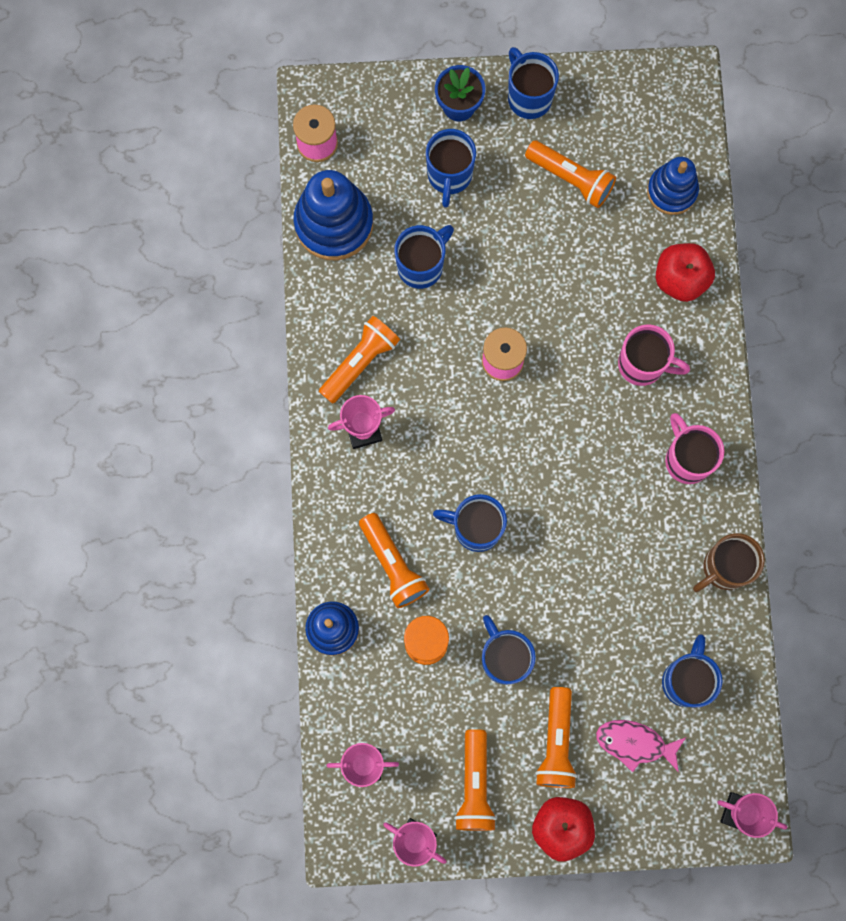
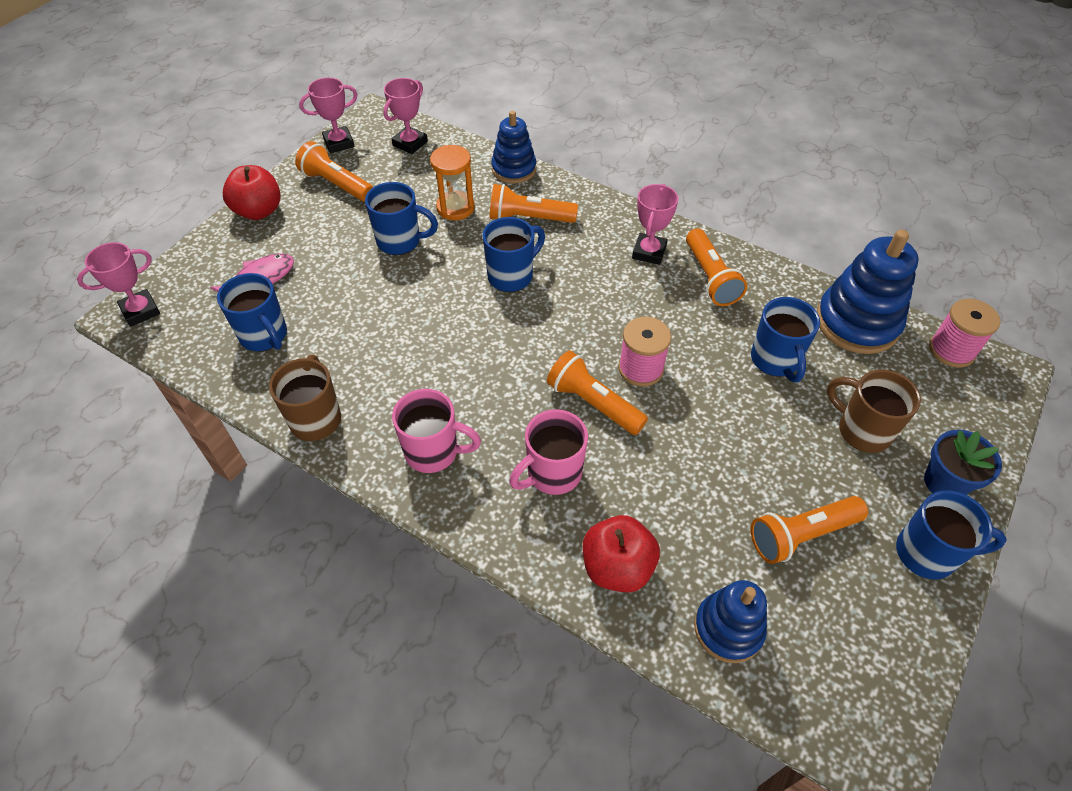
camera: 125 degrees right, 25 degrees down
blue mug [426,129,476,208] -> brown mug [827,369,921,453]
orange flashlight [535,687,577,788] -> orange flashlight moved to [547,350,648,435]

